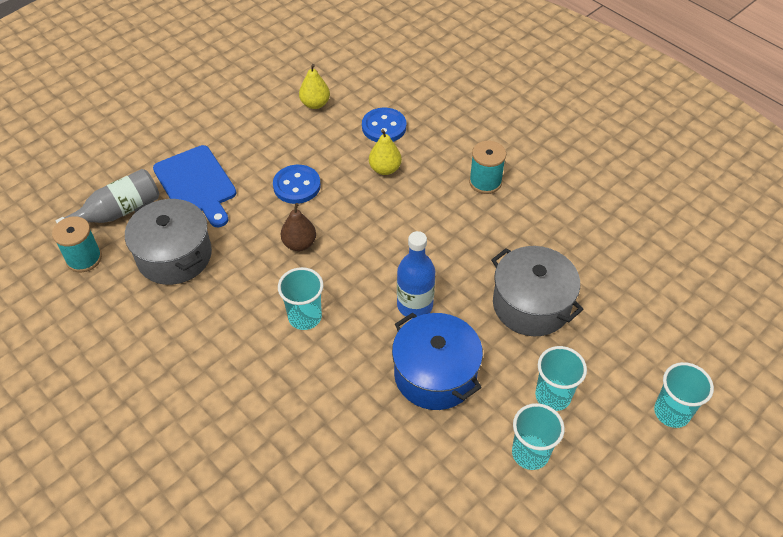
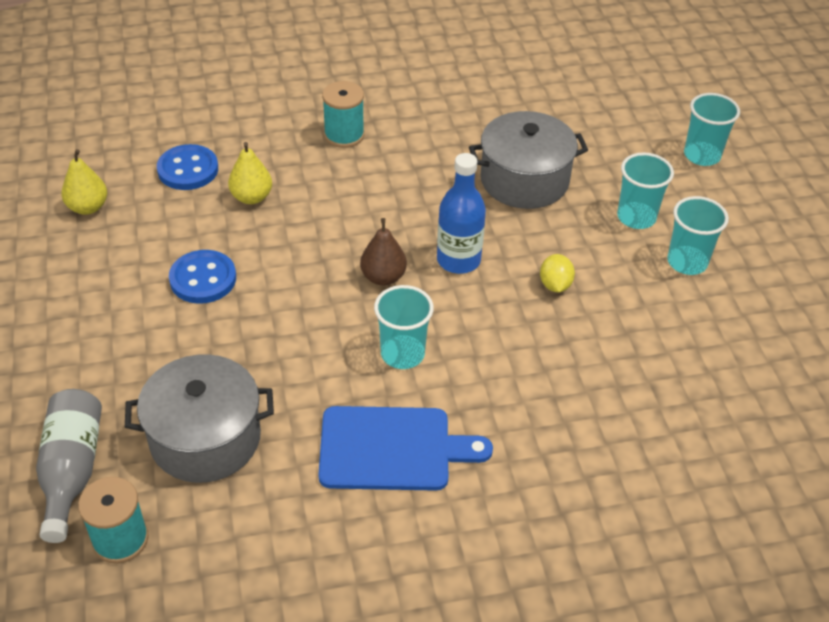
camera: 60 degrees left, 5 degrees down
blue cutting board [153,145,237,227] -> blue cutting board moved to [318,406,493,491]
brown pear [281,203,316,251] -> brown pear moved to [360,218,407,286]
blue pot [392,313,483,410] -> yellow lemon [540,254,575,292]

